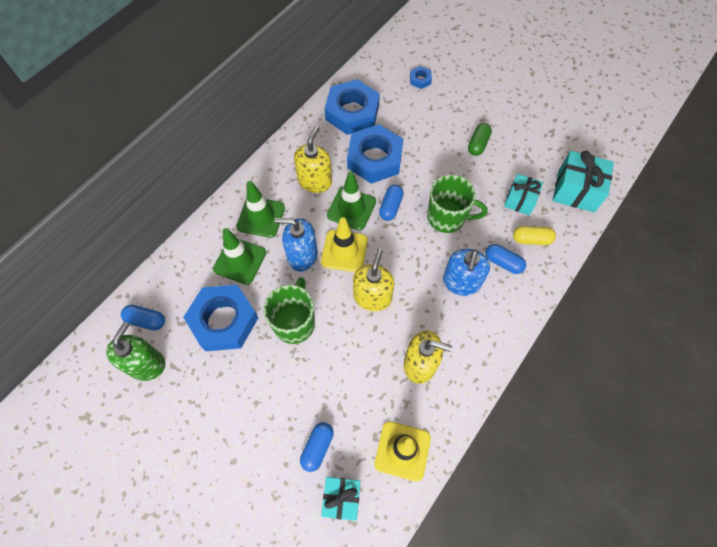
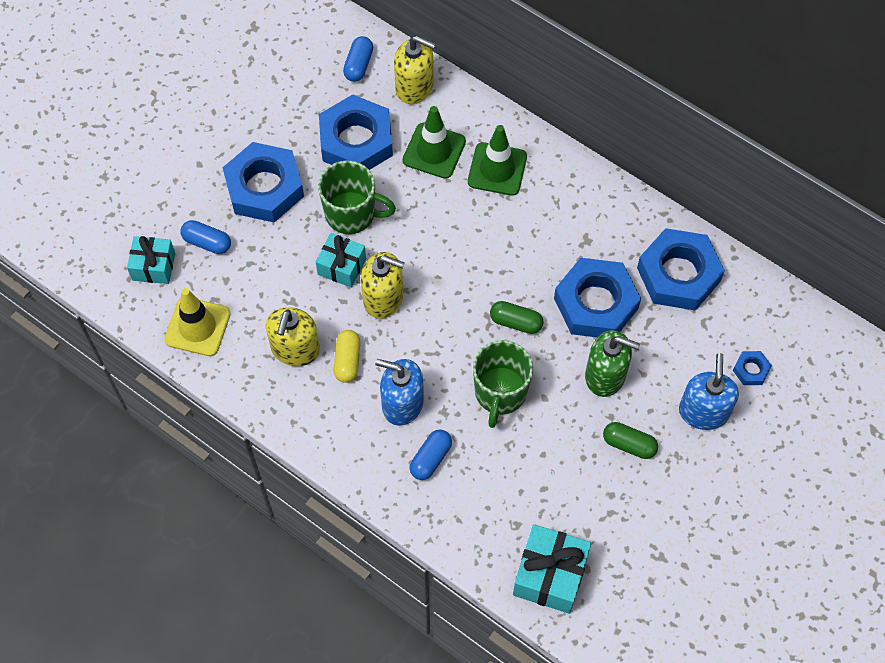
camera: 90 degrees right, 0 degrees up
green soap dispenser [106,322,165,381] -> green soap dispenser moved to [585,330,640,397]
blue soap dispenser [275,218,318,272] -> blue soap dispenser moved to [679,353,739,430]
yellow soap dispenser [294,126,332,193] -> yellow soap dispenser moved to [394,36,436,104]
yellow traffic cone [321,217,368,272] -> none
green traffic cone [327,172,376,230] -> none
blue capsule [379,185,404,221] -> green capsule [490,301,544,334]
turquoise gift [504,174,543,215] -> turquoise gift moved to [316,233,366,288]
yellow capsule [513,226,556,245] -> yellow capsule moved to [334,330,360,383]
none -> blue nut [223,142,304,223]

